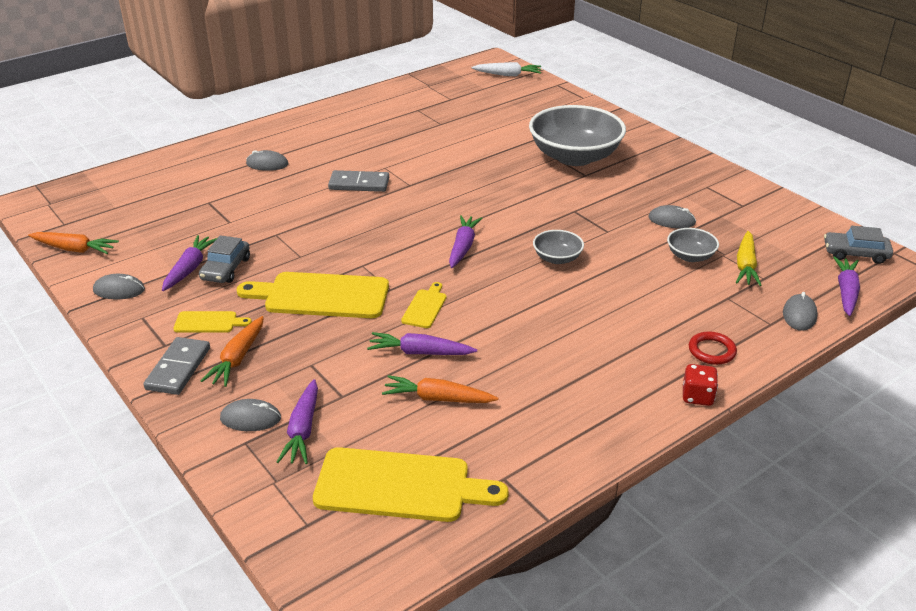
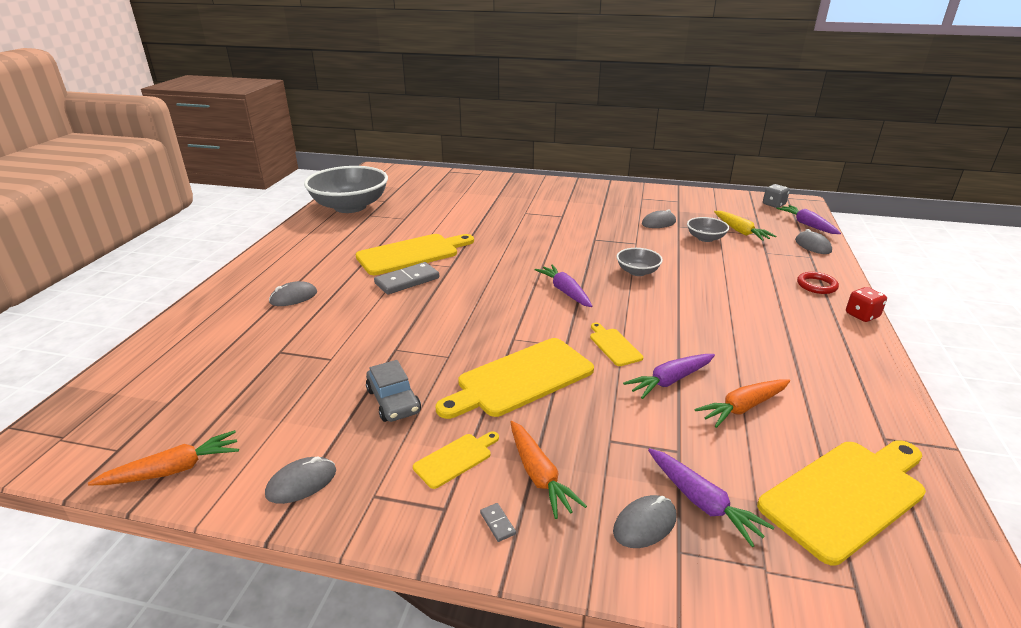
camera: 40 degrees left, 5 degrees down
grey domino [143,337,210,395] -> grey domino [480,503,516,542], size x0.41
purple carrot [162,235,217,291] -> none
white carrot [471,62,541,76] -> none
grey bowl [529,105,626,166] -> grey bowl moved to [304,166,388,213]
grey car [824,226,893,264] -> grey dice [763,184,790,208]
none -> yellow cutting board [356,234,474,275]

